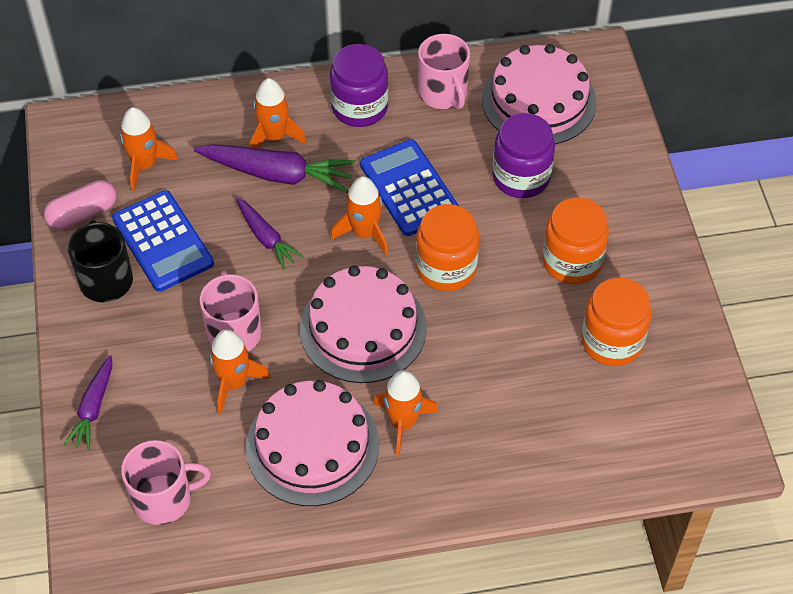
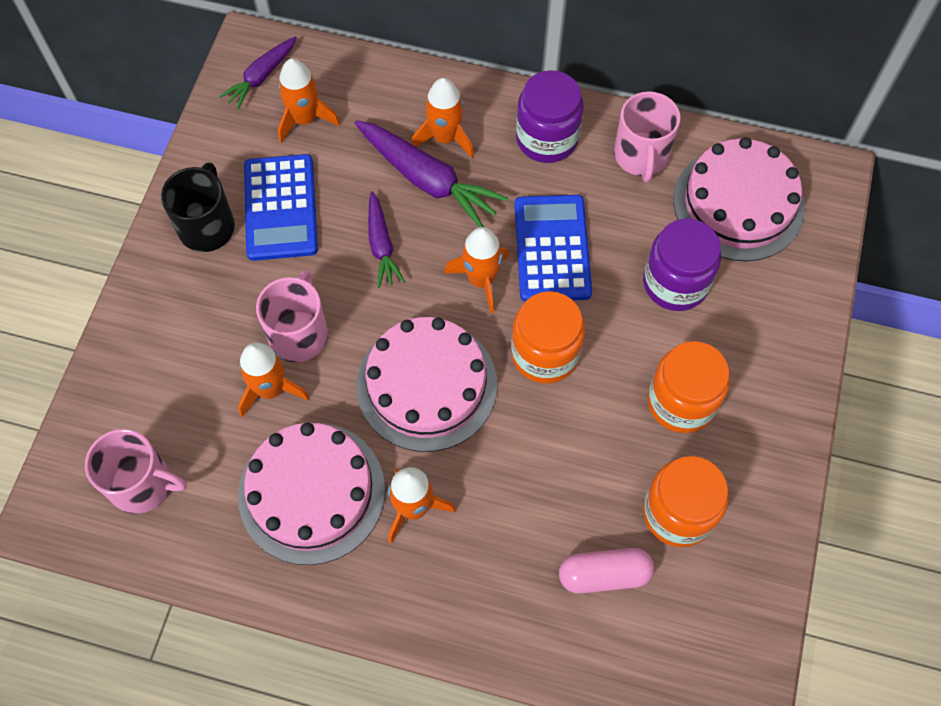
camera: 25 degrees right, 10 degrees up
pink capsule [44,180,116,230] -> pink capsule moved to [559,548,654,594]
purple carrot [63,355,112,450] -> purple carrot moved to [219,36,297,109]

